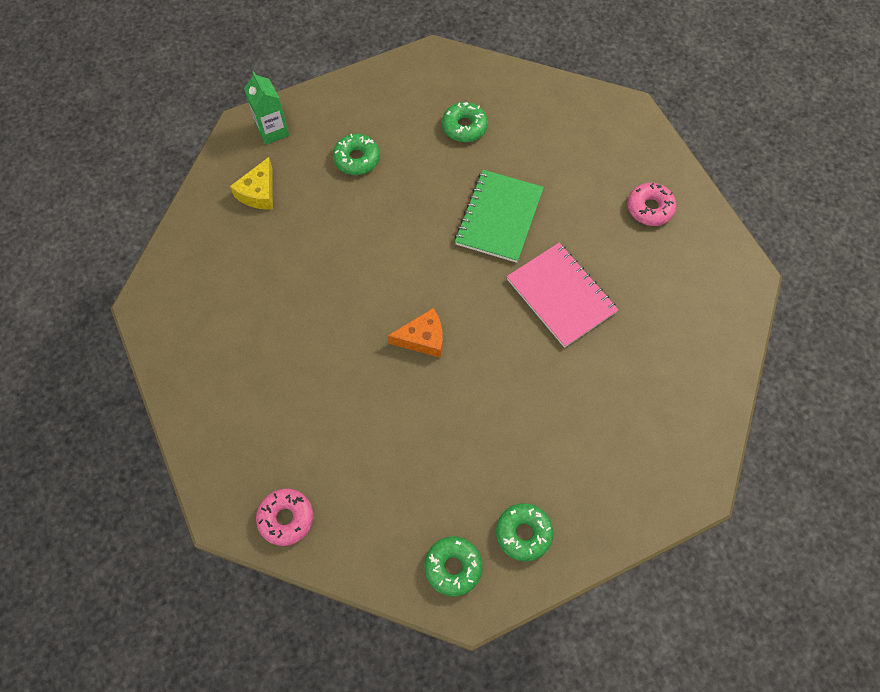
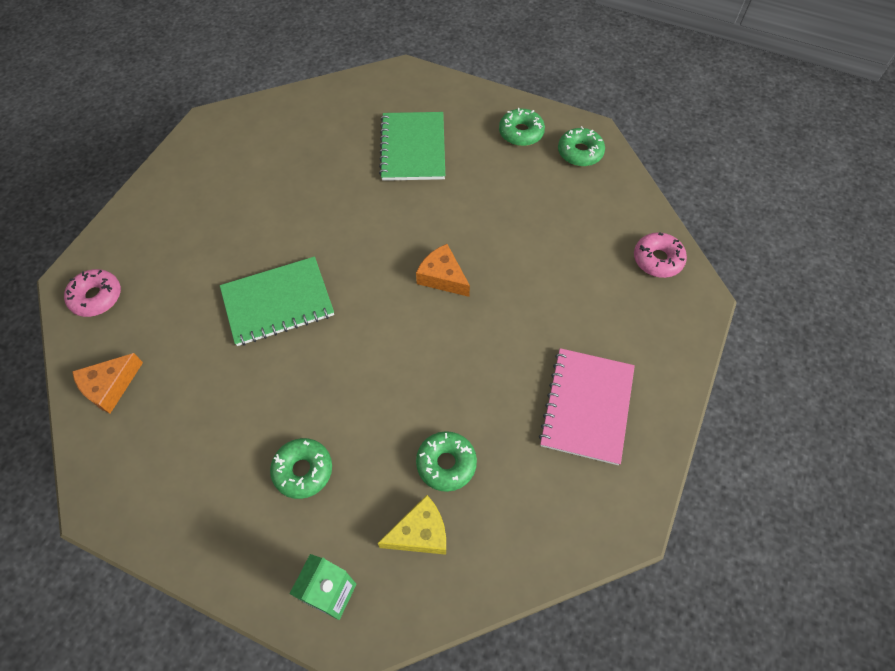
camera: 130 degrees left, 5 degrees down
green donut [442,102,488,142] -> green donut moved to [416,431,477,492]
pink notebook [507,243,619,348] -> pink notebook moved to [539,348,635,465]
pink donut [627,183,677,226] -> pink donut moved to [64,269,121,317]
none -> orange cheese [72,353,143,414]
none -> green notebook [379,112,445,181]

